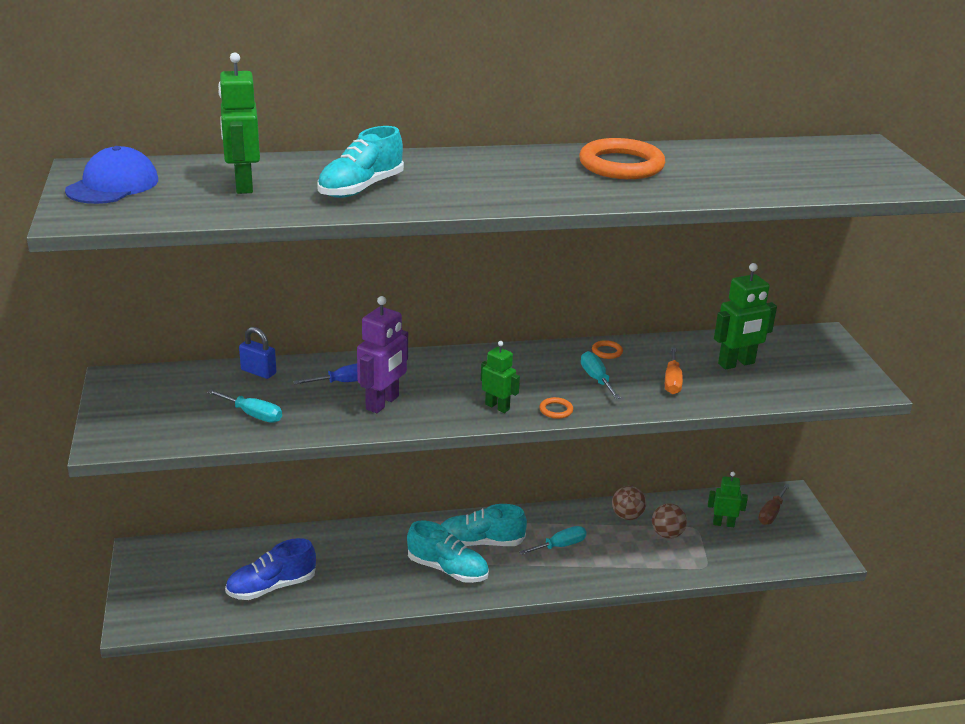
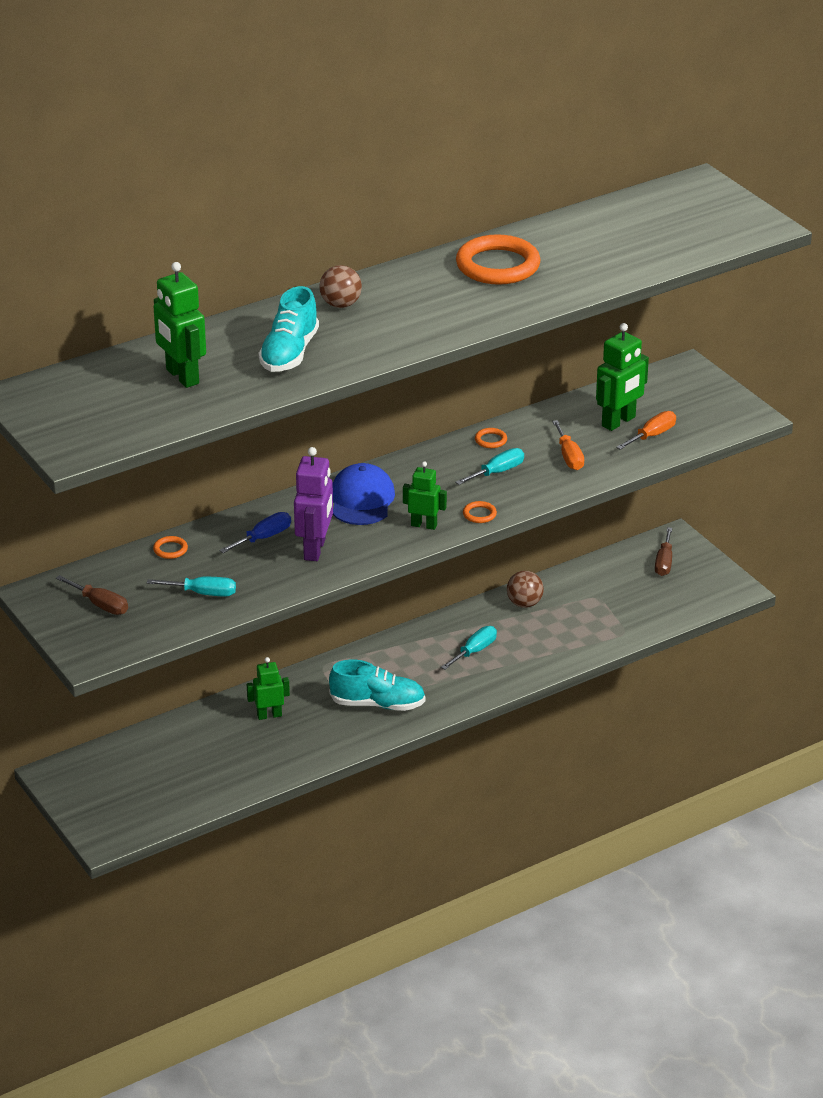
camera: 20 degrees left, 5 degrees up
blue cap [65,146,158,204] -> blue cap moved to [333,463,395,525]
blue shoe [225,538,316,600] -> none
blue padlock [239,327,276,379] -> orange ring [153,536,188,559]
turquoise shoe [441,504,527,546] -> none
turquoise screwdriver [581,351,621,399] -> turquoise screwdriver turned 90 degrees clockwise [455,448,524,485]
brown ball [652,503,687,539] -> brown ball moved to [319,265,362,308]
green robot [708,472,748,527] -> green robot moved to [247,657,290,720]
none -> brown screwdriver [56,575,128,615]
none -> orange screwdriver [616,411,676,450]

